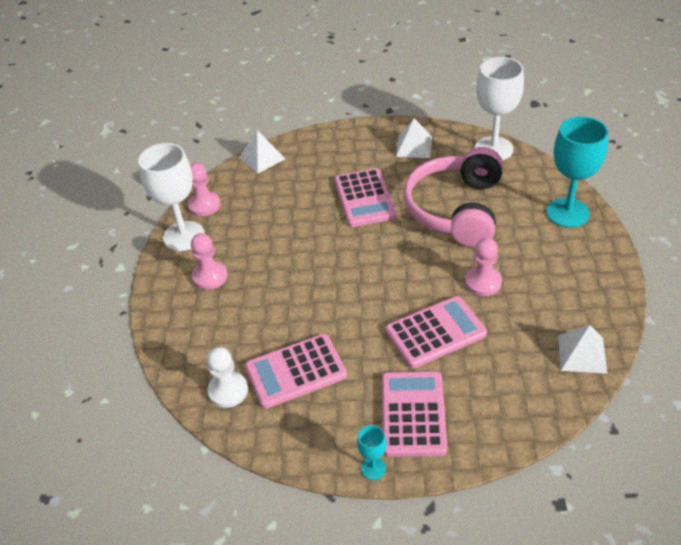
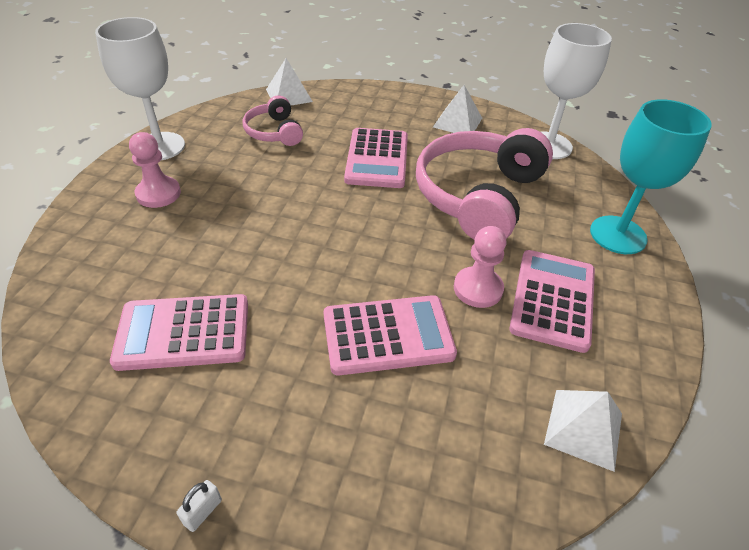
camera: 10 degrees right, 0 degrees up
pink pawn [188,163,221,216] -> none
white pawn [207,347,248,408] -> none
turquoise goblet [357,425,387,480] -> white padlock [176,480,222,532]
pink calculator [382,371,448,457] -> pink calculator moved to [509,250,595,353]
none -> pink headphones [243,95,303,146]

